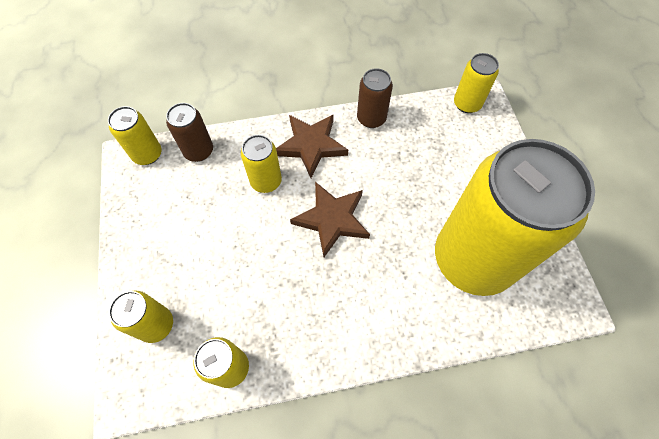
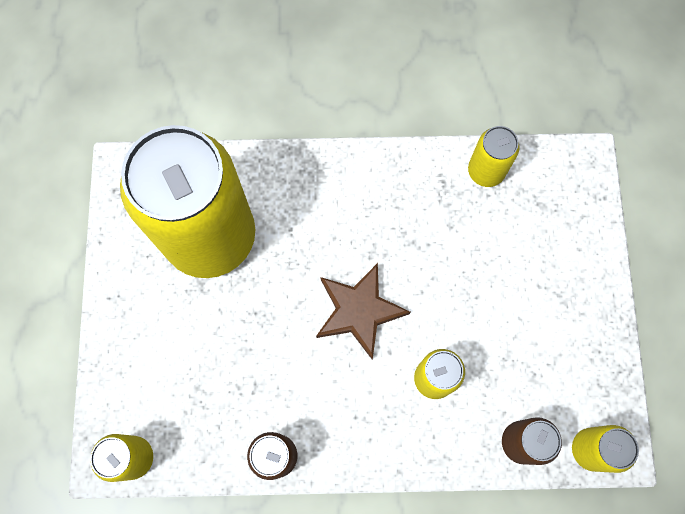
camera: 170 degrees left, 10 degrees up
yellow can [109,291,173,343] -> none
brown star [276,114,348,178] -> none

